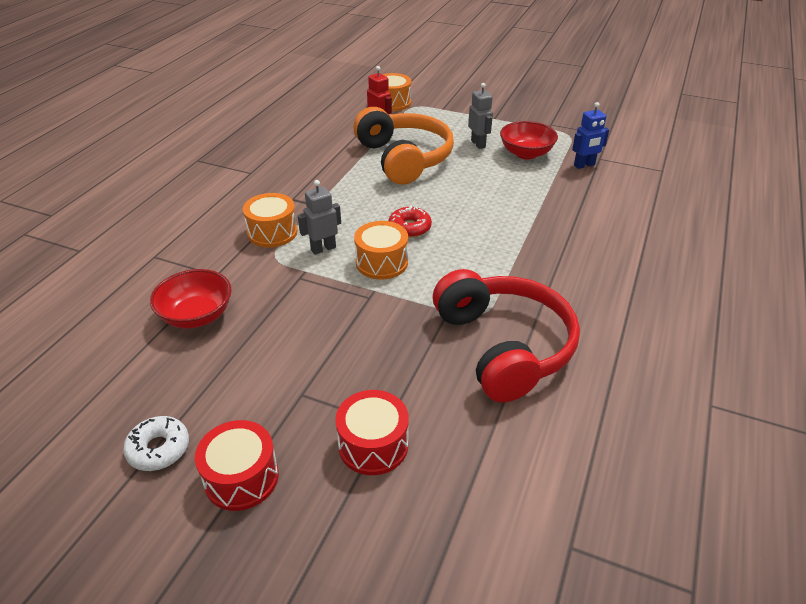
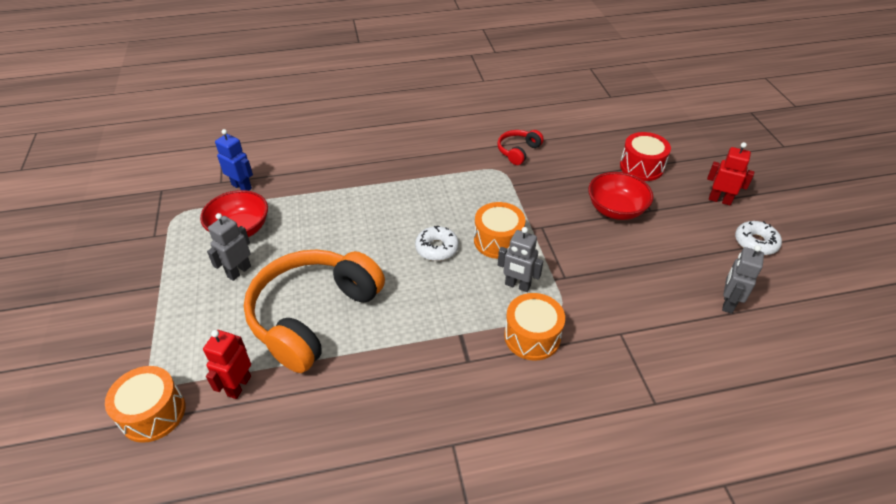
camera: 125 degrees left, 5 degrees up
red bowl [150,269,232,329] -> red bowl moved to [588,172,653,220]
red drum [195,420,279,511] -> red robot [707,142,754,206]
red donut [388,206,432,238] -> white donut [415,226,459,261]
red headphones [433,269,580,402] -> red headphones [497,130,544,165], size x0.45
none -> grey robot [722,245,764,314]

